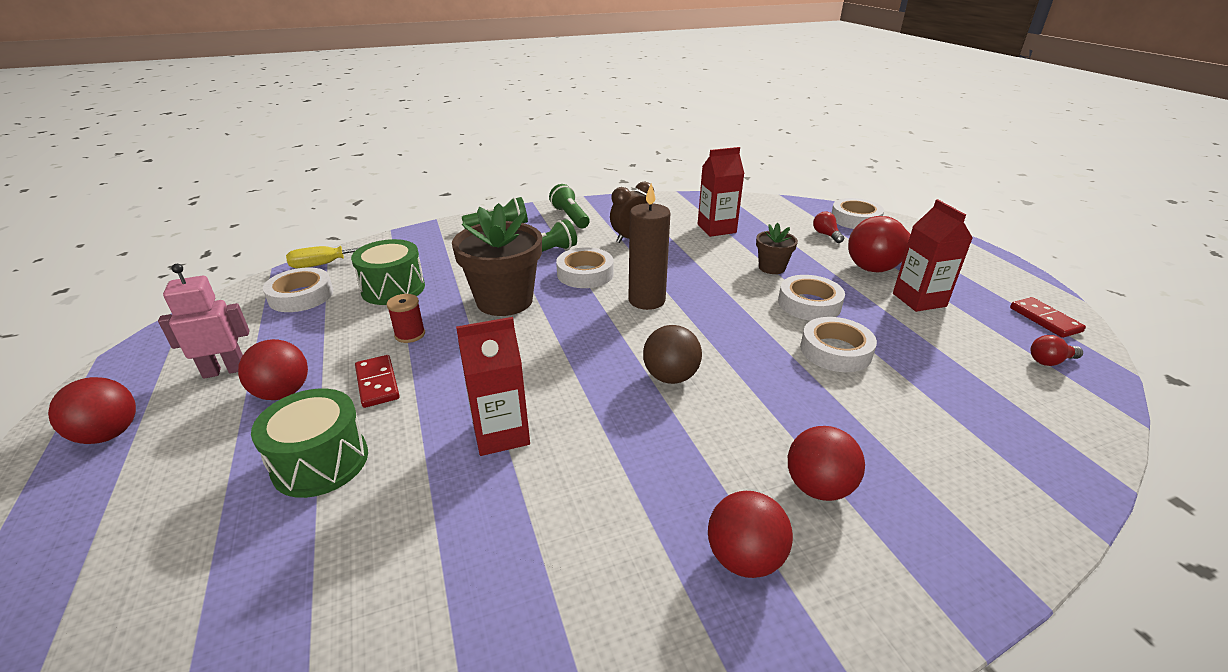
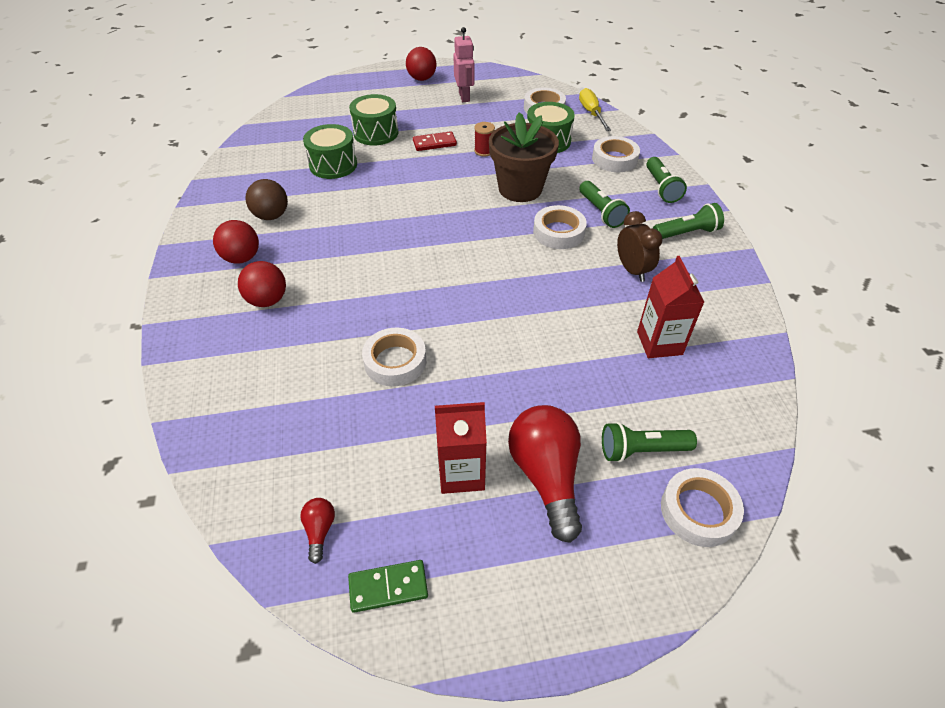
camera: 100 degrees right, 15 degrees up
red ball [238,339,308,400] -> none
red carton [456,317,530,456] -> none
brown candle [628,183,671,310] -> none
brown ball [643,325,702,384] -> brown ball moved to [246,179,288,220]
brown flower pot [756,223,798,274] -> none
white tape [778,275,845,321] -> white tape moved to [592,136,640,172]
red light bulb [813,212,844,243] -> green flashlight [602,422,697,462]
red domino [1010,297,1086,338] -> green domino [348,560,428,613]
none -> green drum [303,124,357,179]

